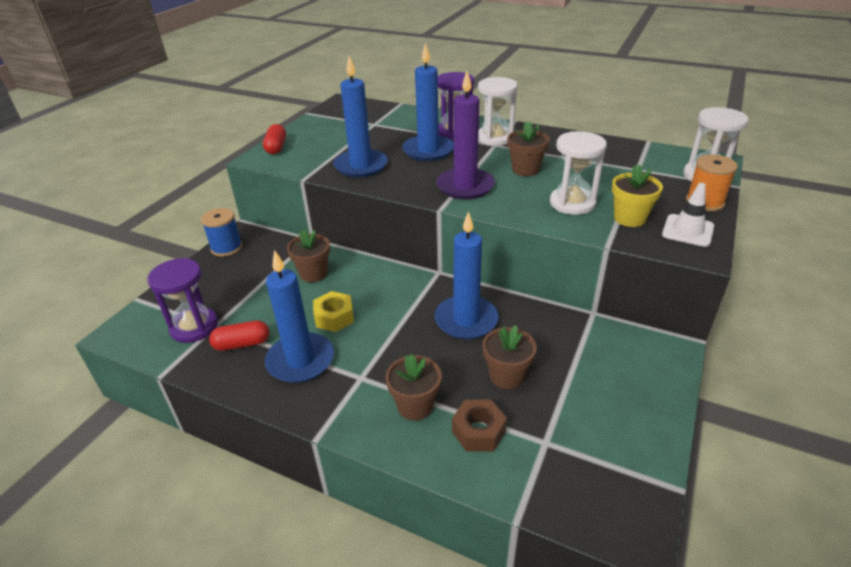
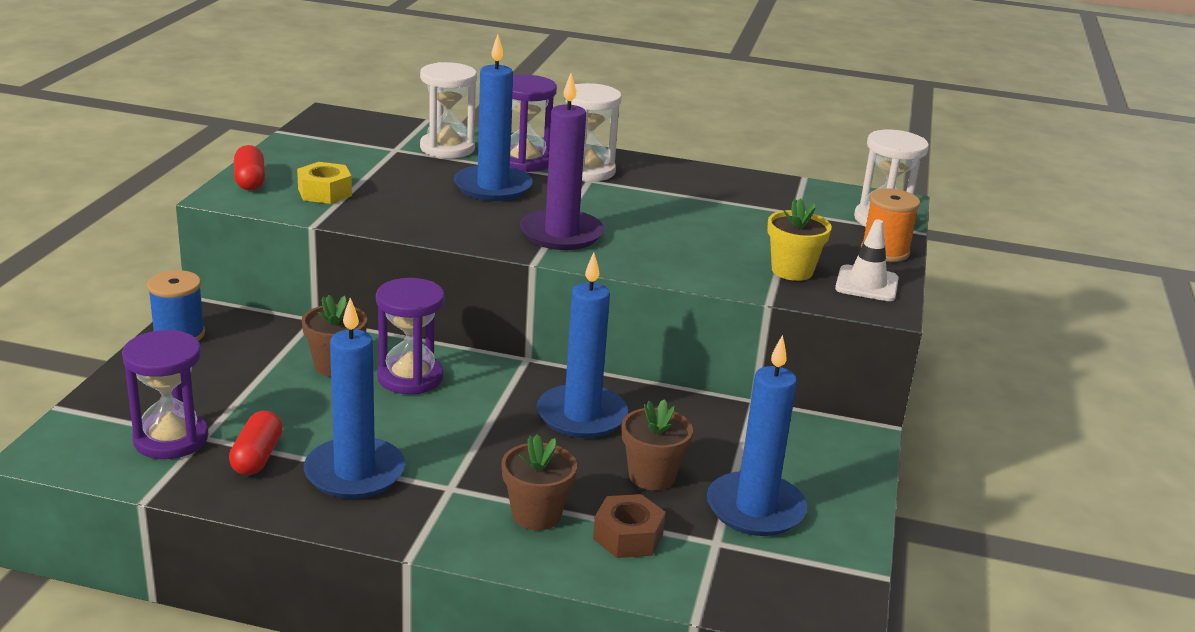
camera: 15 degrees left, 10 degrees down
red capsule [209,321,269,351] -> red capsule turned 60 degrees counterclockwise [229,411,283,475]
yellow nut [313,291,354,332] -> yellow nut moved to [297,162,352,204]
blue candle [333,56,388,178] -> blue candle moved to [707,335,807,536]
brown flower pot [507,122,550,176] -> none
white hourglass [550,131,607,215] -> white hourglass moved to [420,62,477,158]
none -> purple hourglass [376,278,444,394]

